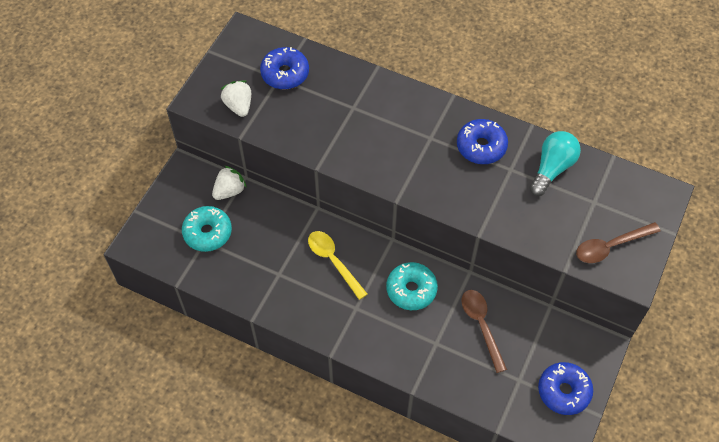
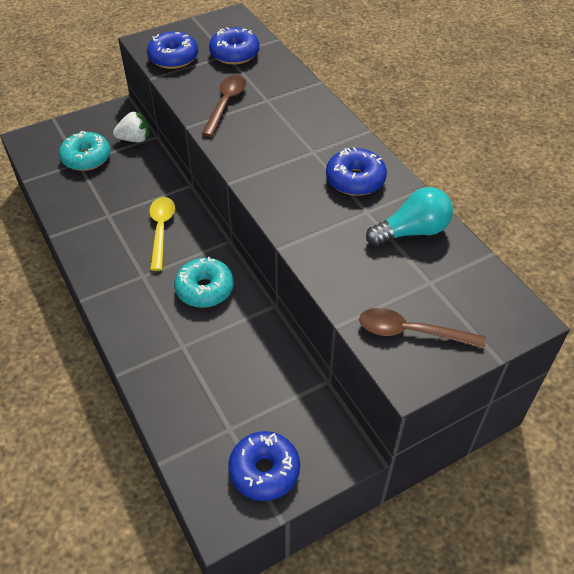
camera: 35 degrees right, 10 degrees down
white strawberry [220,80,251,117] -> blue donut [147,31,198,69]
brown spoon [462,290,507,373] -> brown spoon moved to [201,75,246,137]

